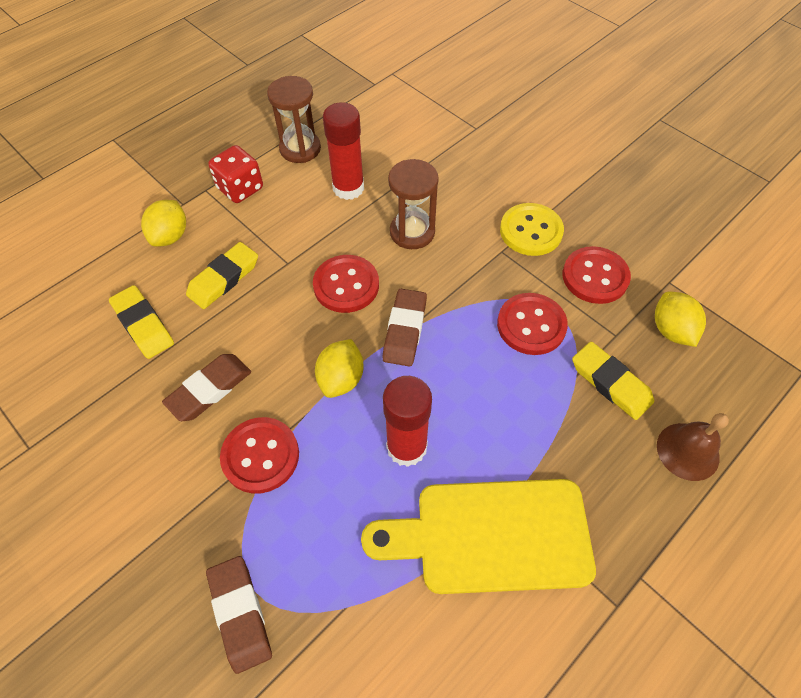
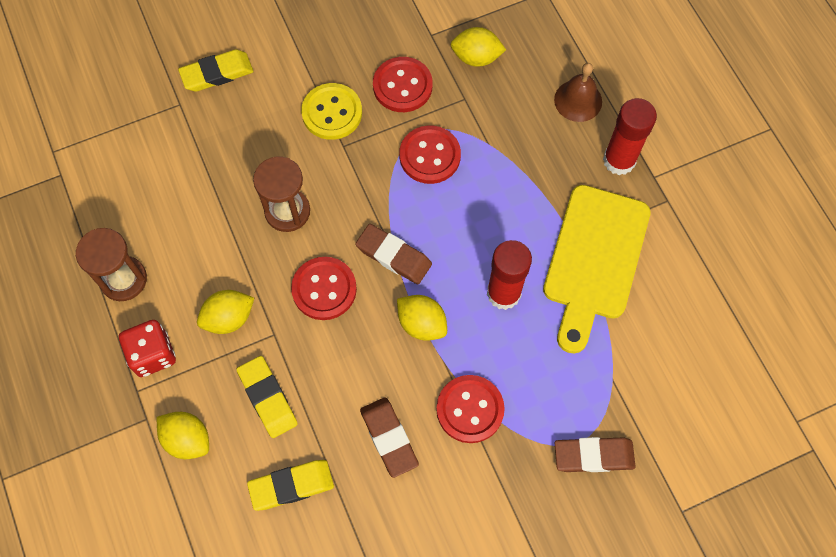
camera: 70 degrees left, 10 degrees up
red glue stick [323,102,364,200] -> red glue stick moved to [603,98,657,175]
yellow eraser [572,342,654,420] -> yellow eraser moved to [178,49,254,92]
none -> yellow lemon [197,290,254,334]

